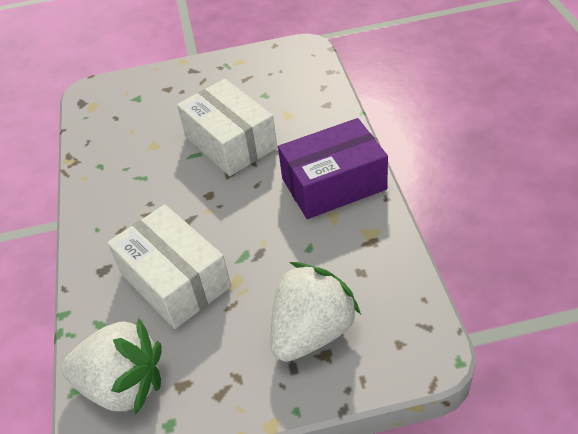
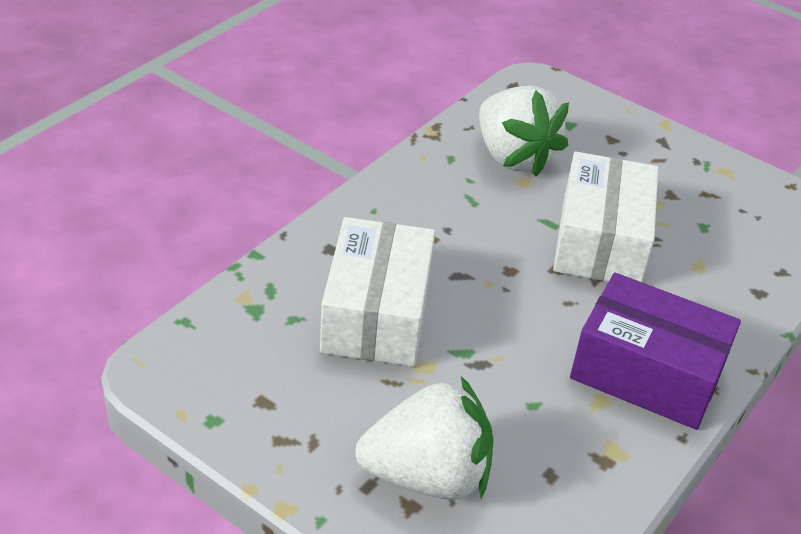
camera: 40 degrees right, 5 degrees down
white strawberry [61,318,162,415] -> white strawberry moved to [479,85,569,177]

